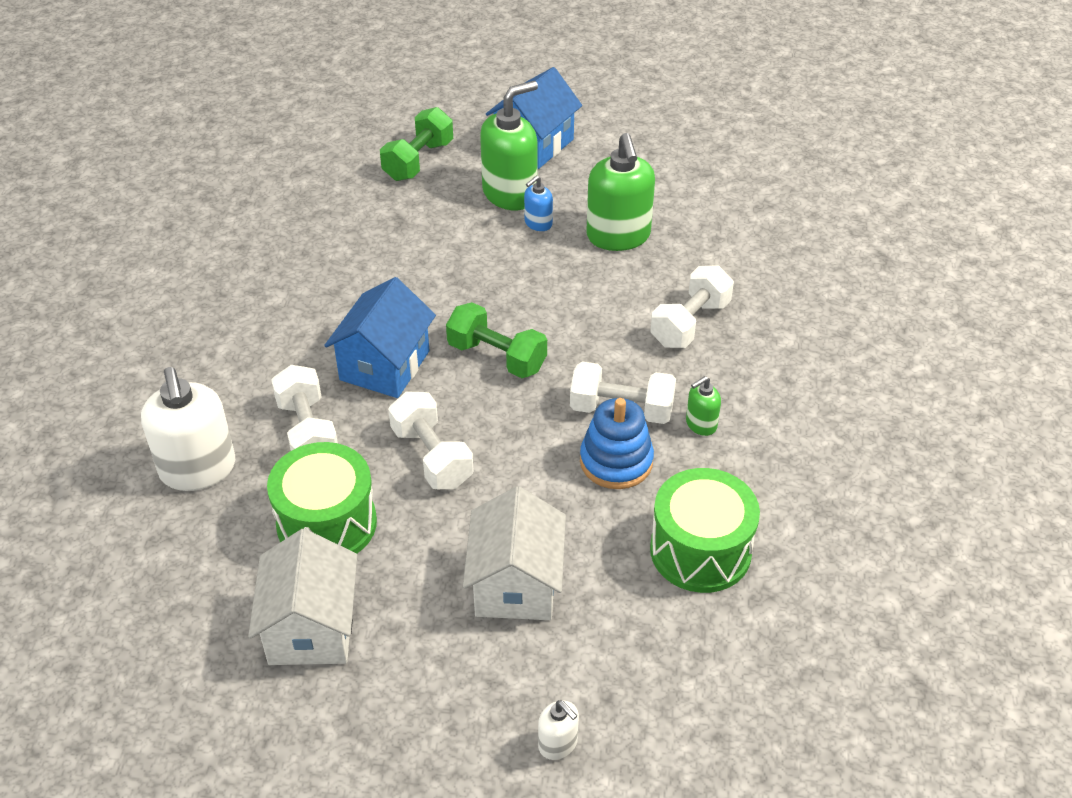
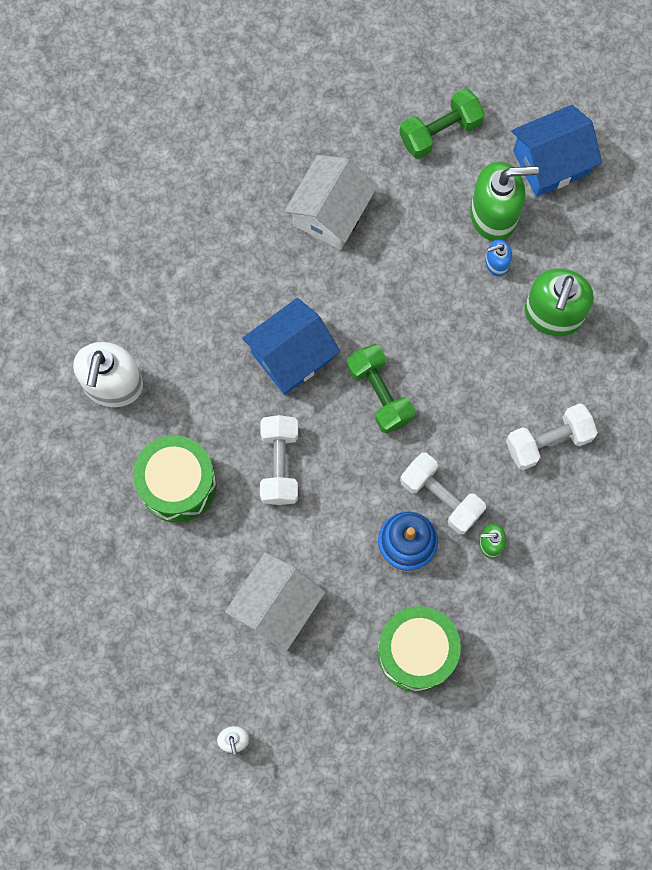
camera: 30 degrees right, 30 degrees up
white house [248,529,357,665] -> white house moved to [285,155,378,250]
white dumbbell [271,365,338,451] -> none

